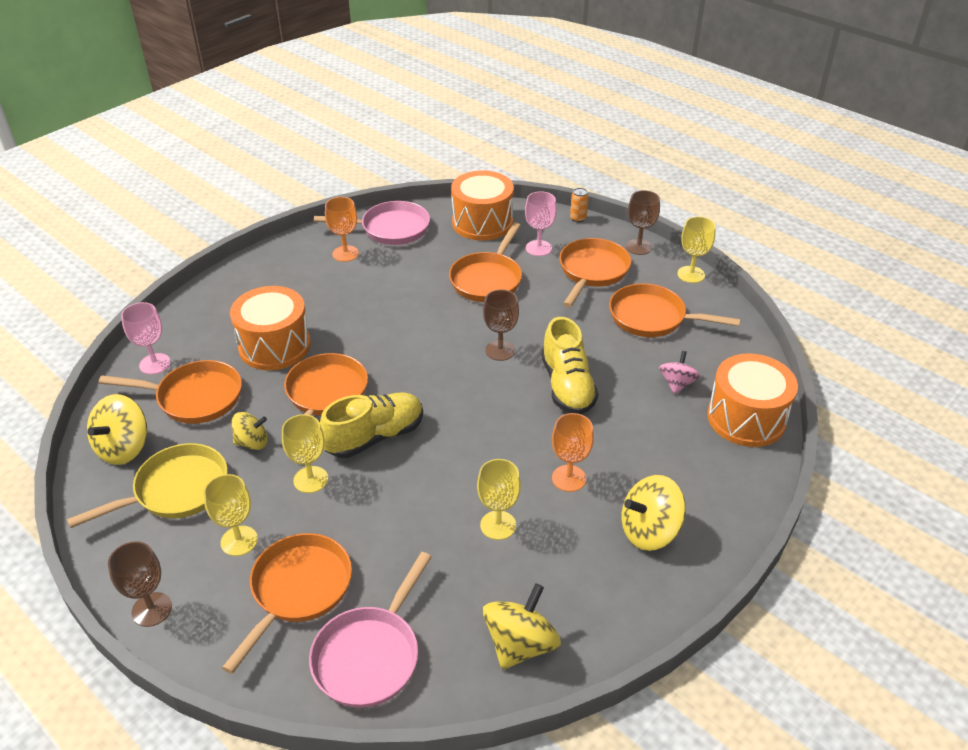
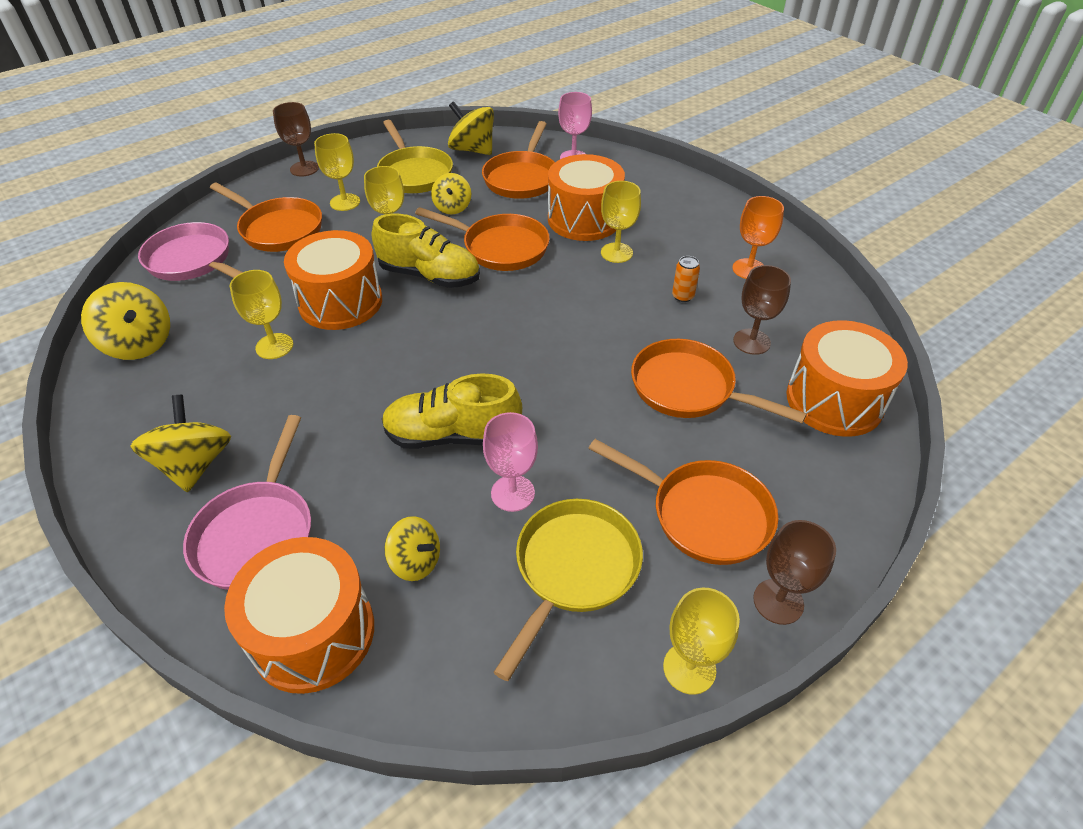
camera: 100 degrees right, 5 degrees up
pink pan [314,201,430,245] -> pink pan moved to [183,415,311,590]
yellow shoe [320,393,423,458] -> yellow shoe turned 45 degrees counterclockwise [372,214,480,288]
brown goblet [483,289,519,361] -> brown goblet moved to [733,265,791,355]
pink goblet [525,191,557,256] -> pink goblet moved to [483,412,538,512]
orange goblet [552,413,594,492] -> none
orange can [570,188,589,222] -> orange can moved to [672,256,700,302]
orange pan [609,283,741,337] -> yellow pan [493,499,643,681]
pink spinning top [659,351,700,394] -> yellow spinning top [384,516,440,581]
none -> orange drum [284,230,382,330]
none -> yellow goblet [601,181,641,263]

